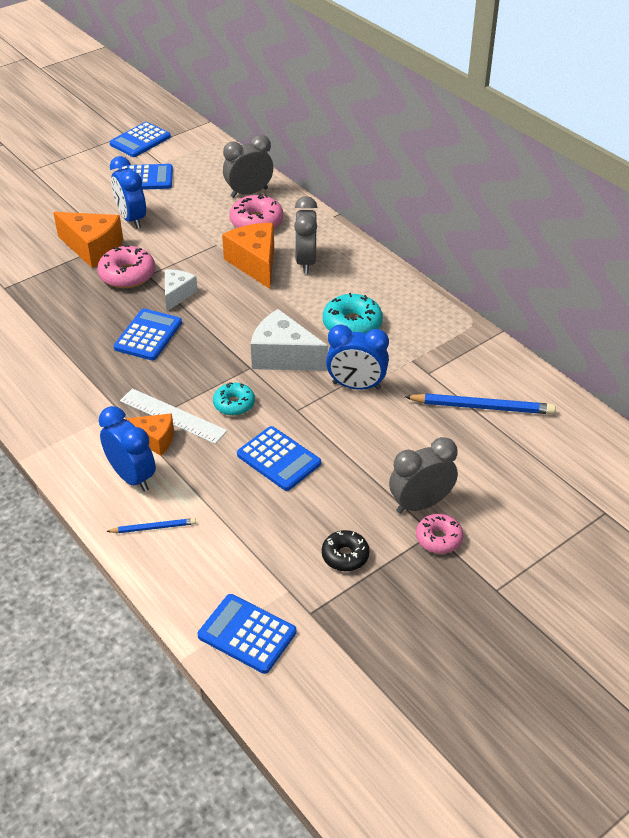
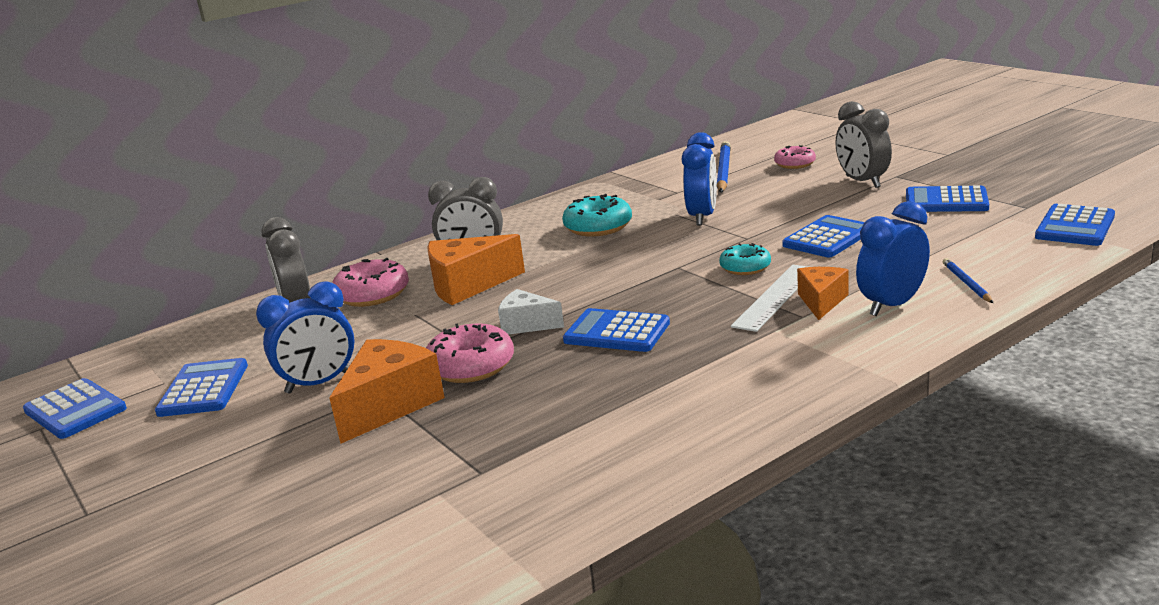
camera: 85 degrees left, 20 degrees down
white cheese [251,309,328,371] -> none
black donut [322,530,369,571] -> blue calculator [906,185,989,212]
pink donut [416,514,463,554] -> pink donut moved to [774,145,816,169]

